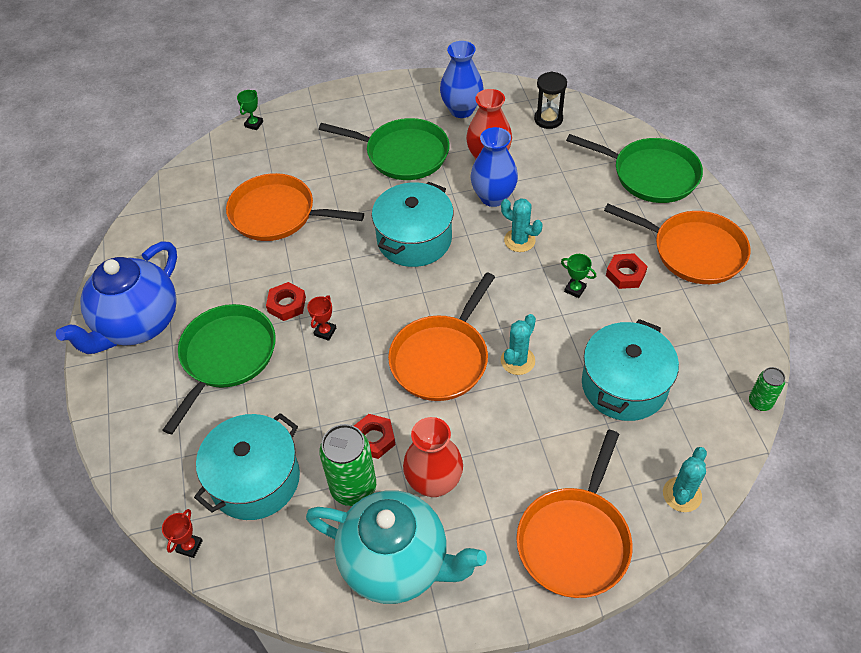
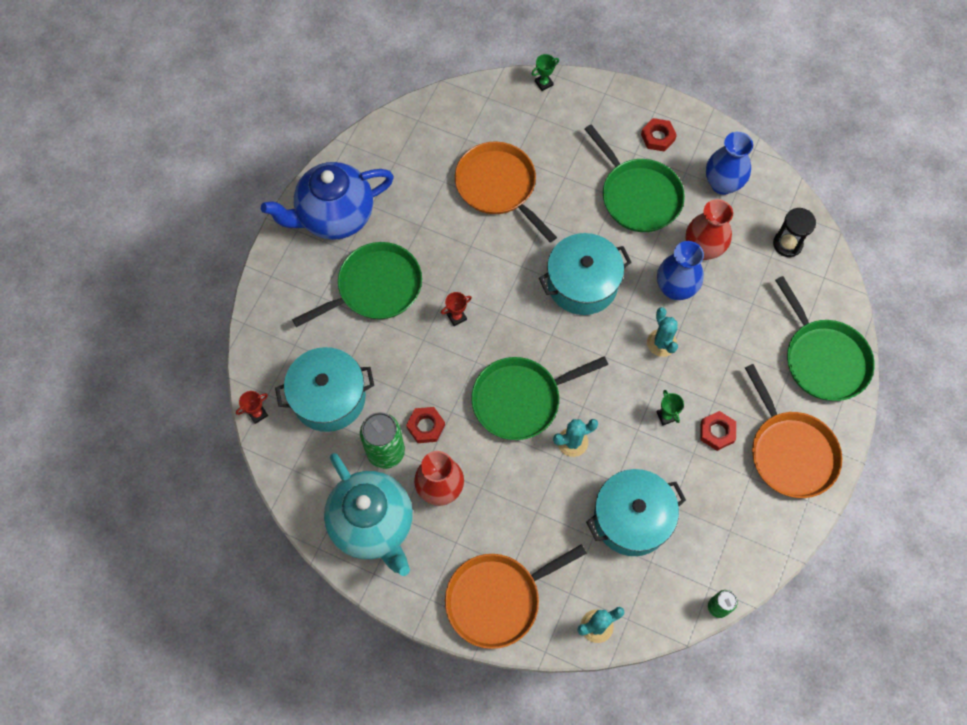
camera: 35 degrees right, 15 degrees up
red nut [266,282,306,321] -> red nut moved to [641,118,677,152]
orange pan [388,272,495,401] -> green pan [471,356,608,440]

